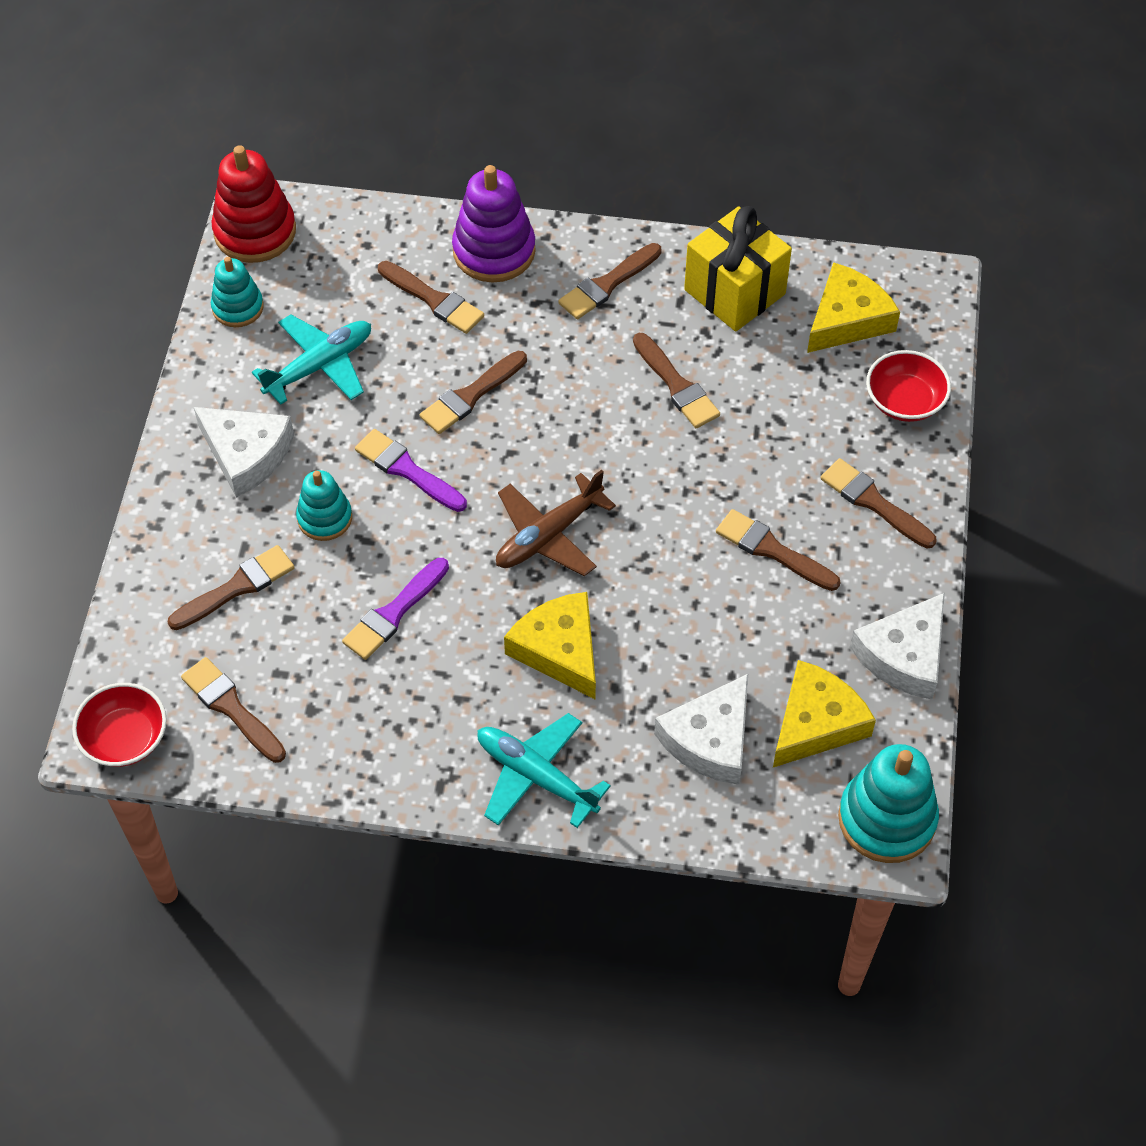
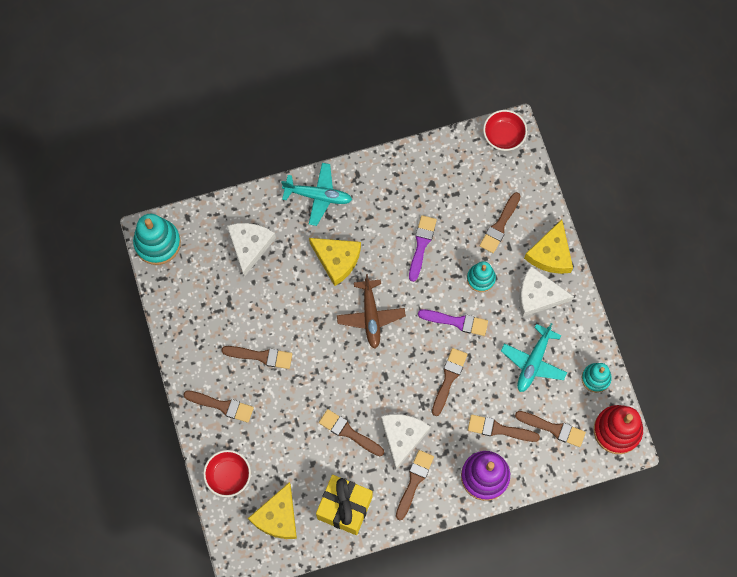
camera: 155 degrees right, 15 degrees up
brown brush [181,657,286,763] -> brown brush moved to [515,411,586,447]
brown plane [496,470,616,576] -> brown plane turned 150 degrees clockwise [337,274,406,349]
yellow cheese [773,660,876,767] -> yellow cheese moved to [524,220,573,274]
white cheese [850,593,945,700] -> white cheese moved to [381,414,431,470]

